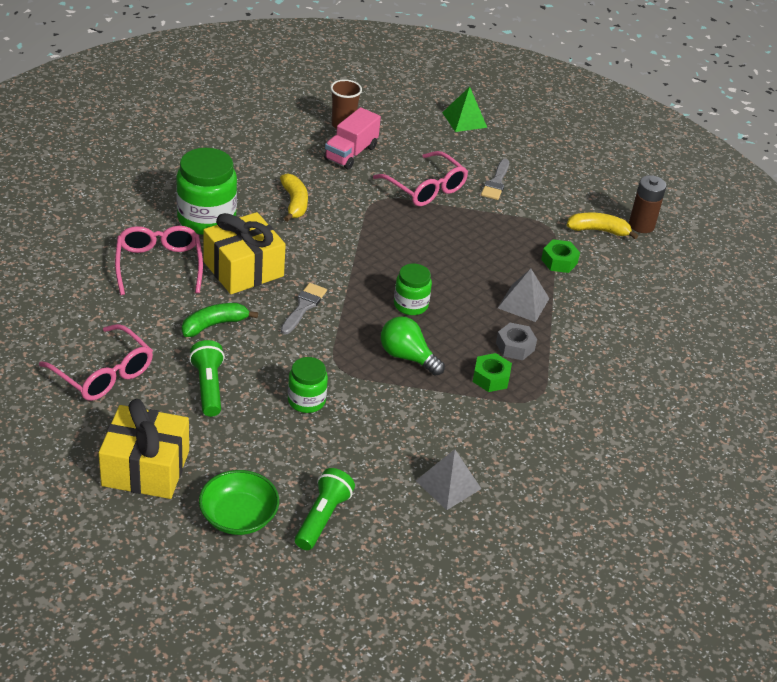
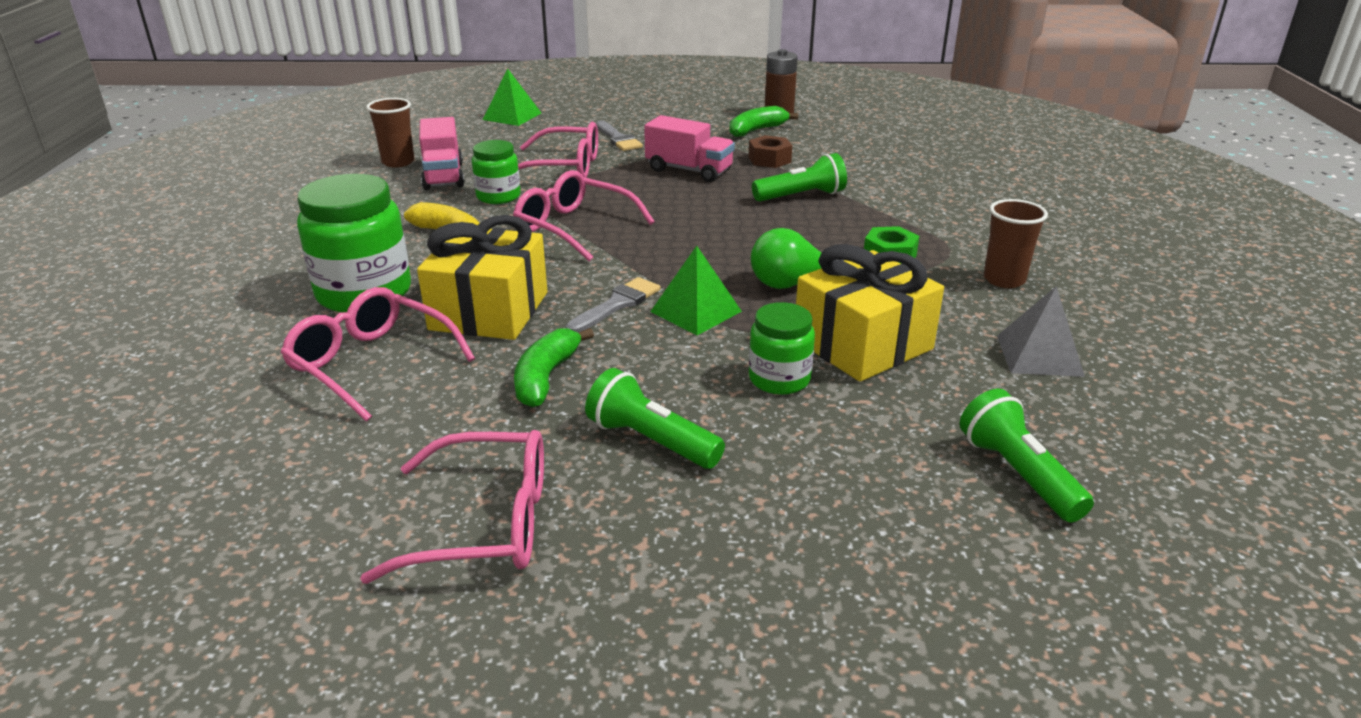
camera: 40 degrees left, 10 degrees down
yellow gift [99,399,189,499] -> yellow gift moved to [796,244,944,382]
green bowl [199,470,279,535] -> none
grey brush [281,283,327,334] -> grey brush turned 60 degrees clockwise [566,277,661,333]
green jar [394,263,432,315] -> green jar moved to [472,140,521,204]
grey nut [496,323,537,360] -> none
grey pyramid [498,269,549,322] -> green flashlight [752,153,847,202]
green nut [541,239,580,273] -> brown nut [749,135,792,168]
yellow banana [567,213,638,239] -> green banana [729,106,798,137]
none -> pink glasses [513,170,655,261]
none -> pink truck [644,115,735,182]
none -> green pyramid [650,246,742,335]
none -> brown cup [984,199,1048,288]

